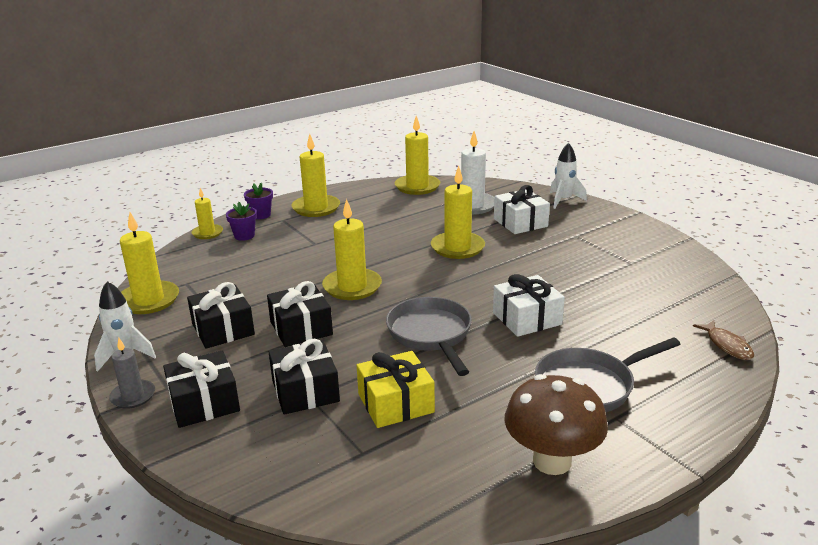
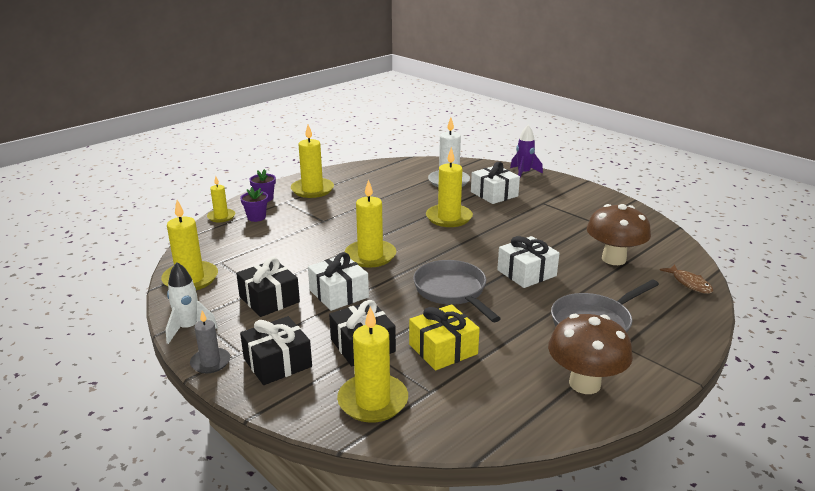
camera: 10 degrees left, 0 degrees up
black gift [267,281,333,347] -> white gift [308,252,369,311]
yellow candle [395,116,440,195] -> yellow candle moved to [337,307,408,423]
white rocket [550,143,587,209] -> purple rocket [510,125,543,178]
none -> brown mushroom [587,204,651,265]

